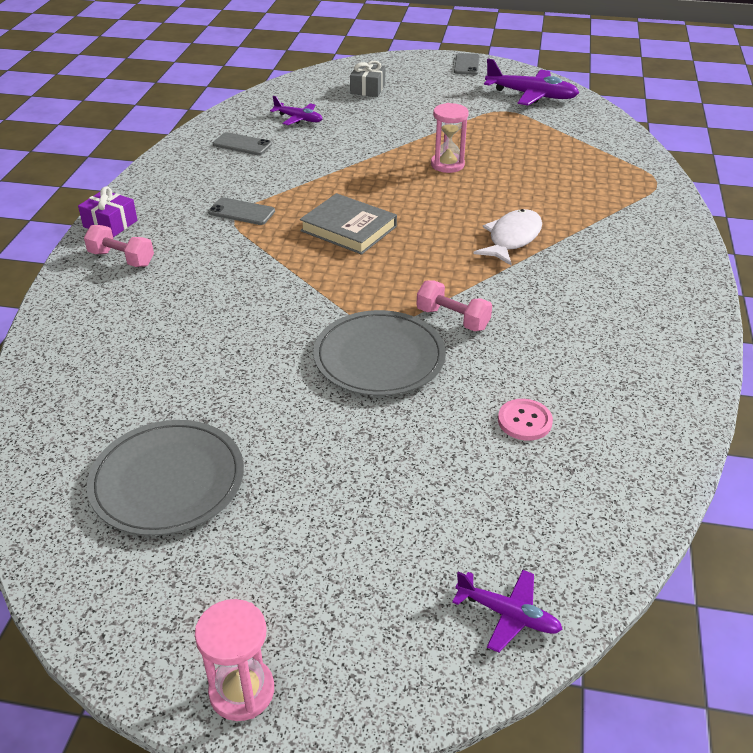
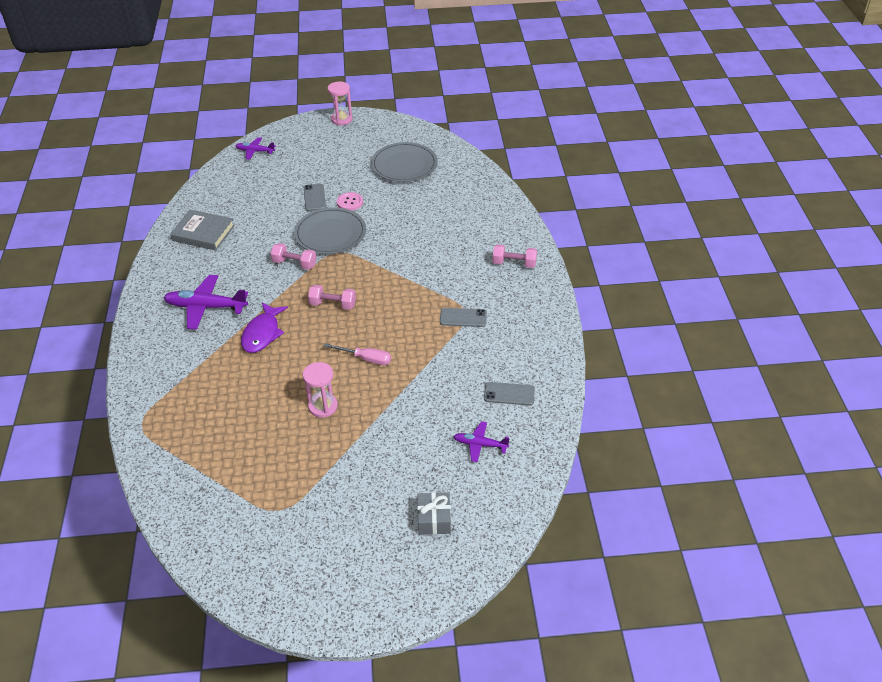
camera: 165 degrees right, 5 degrees up
purple gift [78,186,138,237] -> none
grey book [300,193,397,255] -> grey book moved to [170,210,235,250]
grey phone [454,53,480,75] -> grey phone moved to [304,184,326,211]
white fish [473,209,542,265] -> purple fish [241,302,288,353]
purple plane [484,59,579,105] -> purple plane moved to [163,275,248,330]
pink button [498,399,553,441] -> pink button moved to [337,192,363,211]
none -> pink dumbbell [308,285,356,310]
none -> pink screwdriver [323,343,391,365]

